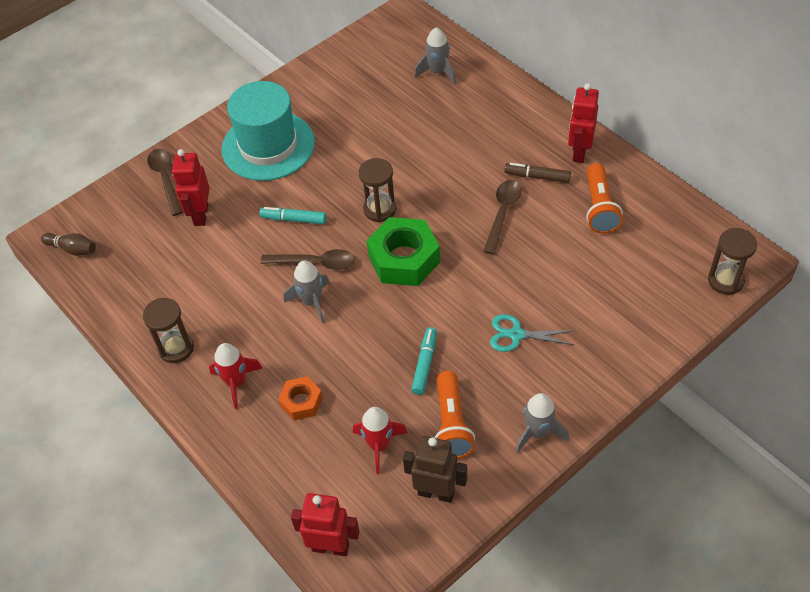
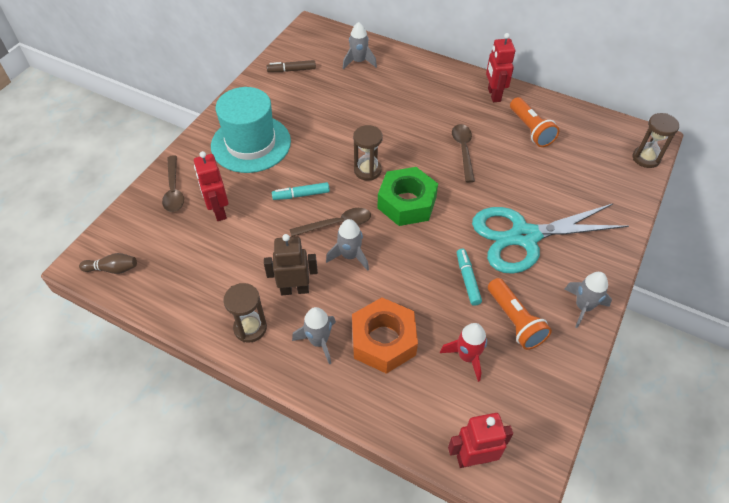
camera: 25 degrees left, 0 degrees up
brown spoon [147,149,183,216] -> brown spoon turned 150 degrees counterclockwise [162,155,184,212]
red rocket [209,343,263,409] -> grey rocket [292,307,336,365]
orange nut [278,377,323,420] -> orange nut [352,297,418,374], size x1.84
brown robot [403,436,467,503] -> brown robot moved to [264,234,318,295]
turquoise scissors [490,314,575,352] -> turquoise scissors [472,203,629,274], size x2.22
brown marker [504,163,571,183] -> brown marker moved to [267,60,316,72]

